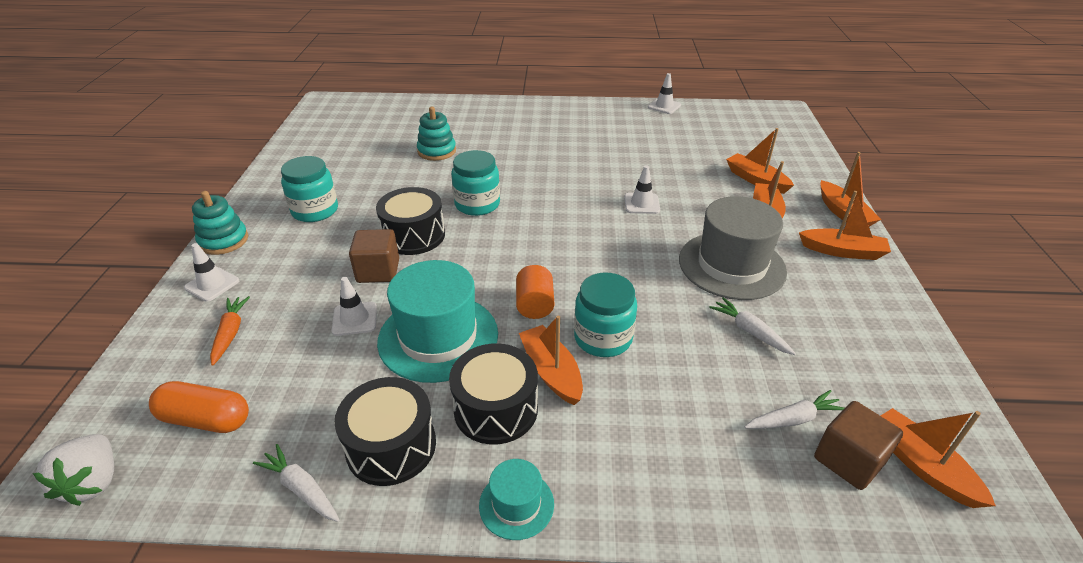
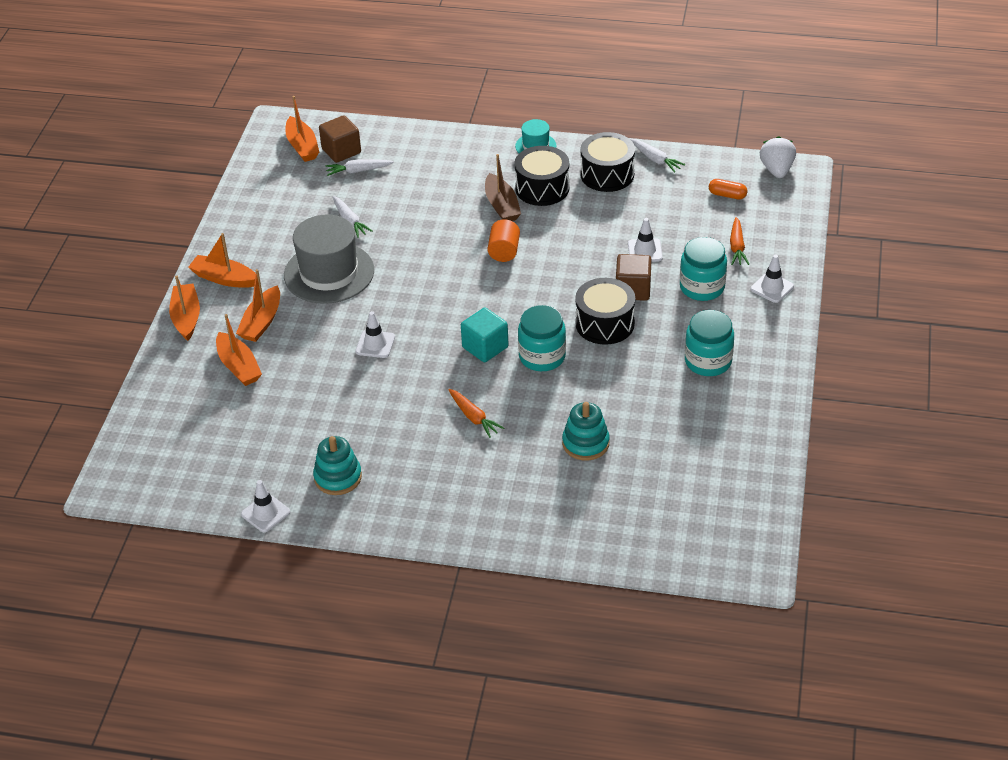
camera: 170 degrees left, 5 degrees up
orange capsule [149,381,249,433] -> orange capsule [709,179,747,199], size x0.62
turquoise stacking toy [192,191,248,255] -> turquoise stacking toy moved to [313,436,362,495]
turquoise hat [377,260,498,383] -> none
orange boat [519,316,583,405] -> brown boat [485,154,521,221]
turquoise jar [574,272,637,357] -> turquoise jar moved to [680,237,727,301]
none -> orange carrot [448,389,504,438]
none -> turquoise cube [461,308,509,362]

